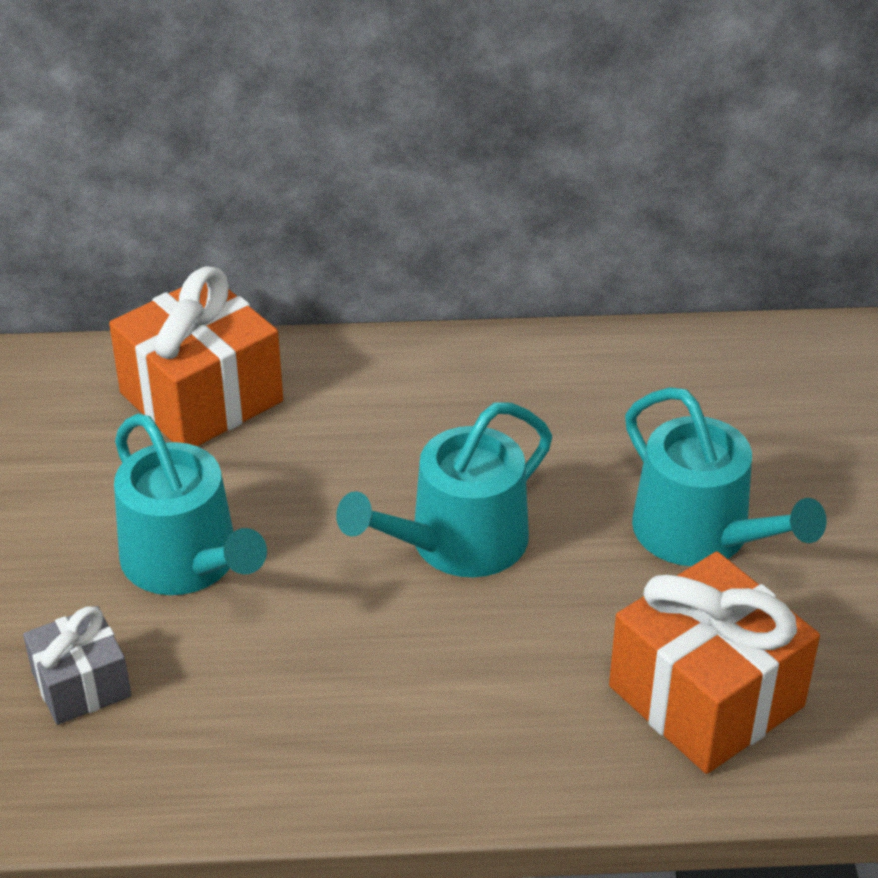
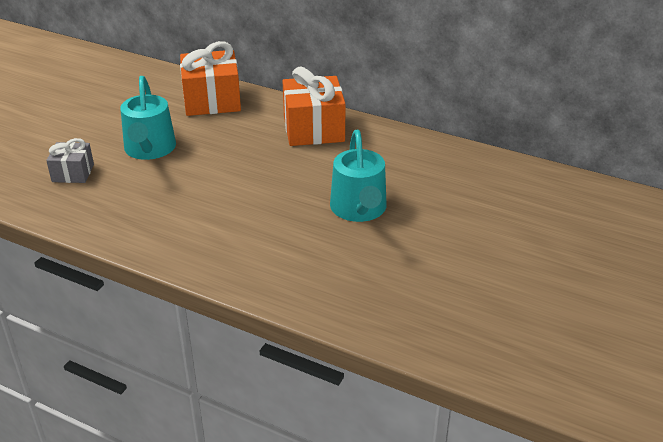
camera: 30 degrees right, 5 degrees down
turquoise watering can [336,402,552,577] -> none
orange gift [609,551,820,774] -> orange gift moved to [283,66,346,146]

